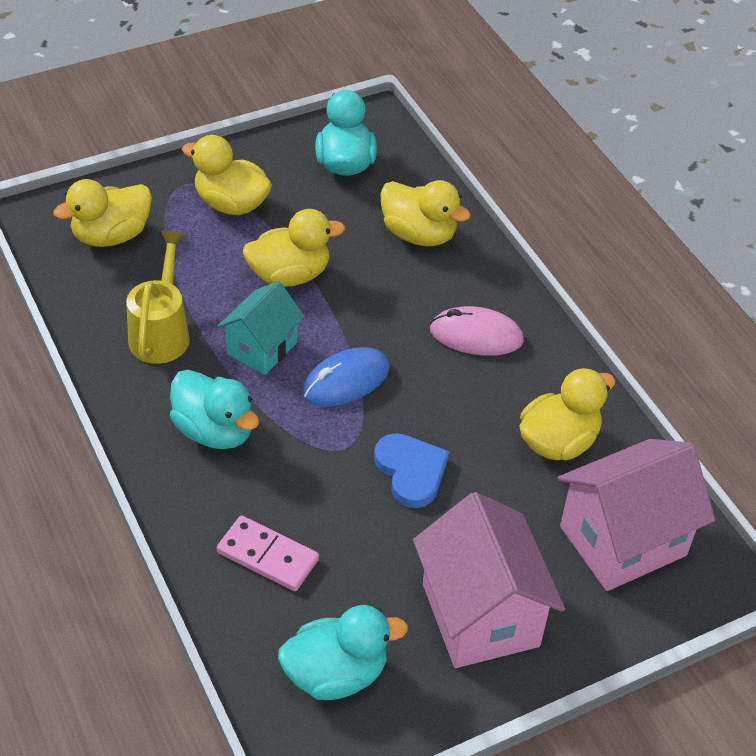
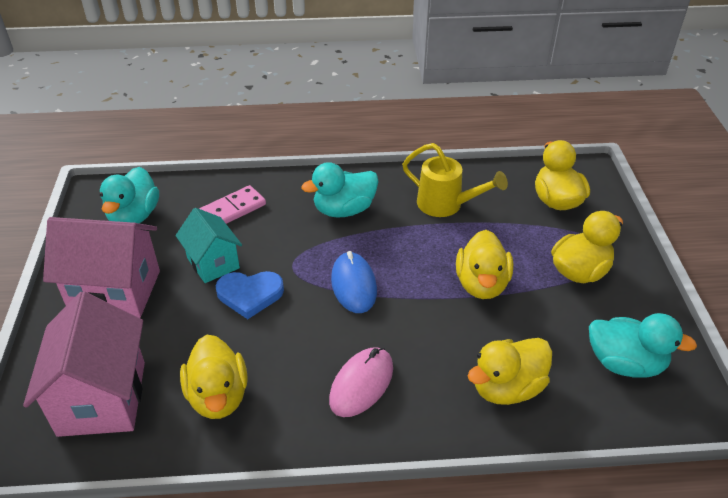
camera: 115 degrees right, 5 degrees down
turquoise house [218,281,305,375] -> turquoise house moved to [175,208,242,283]

